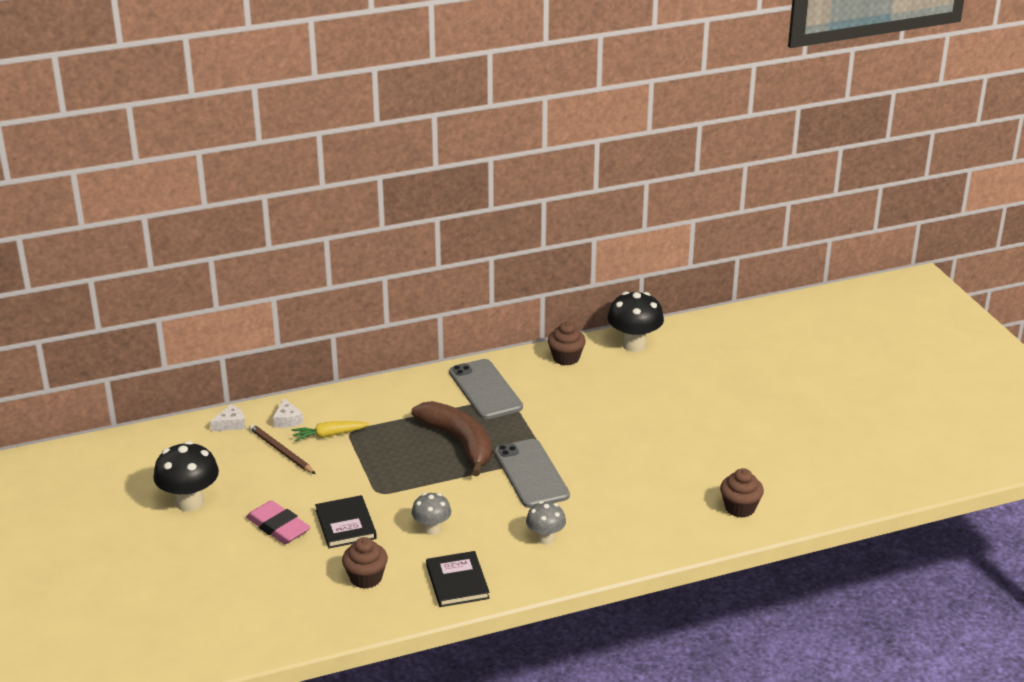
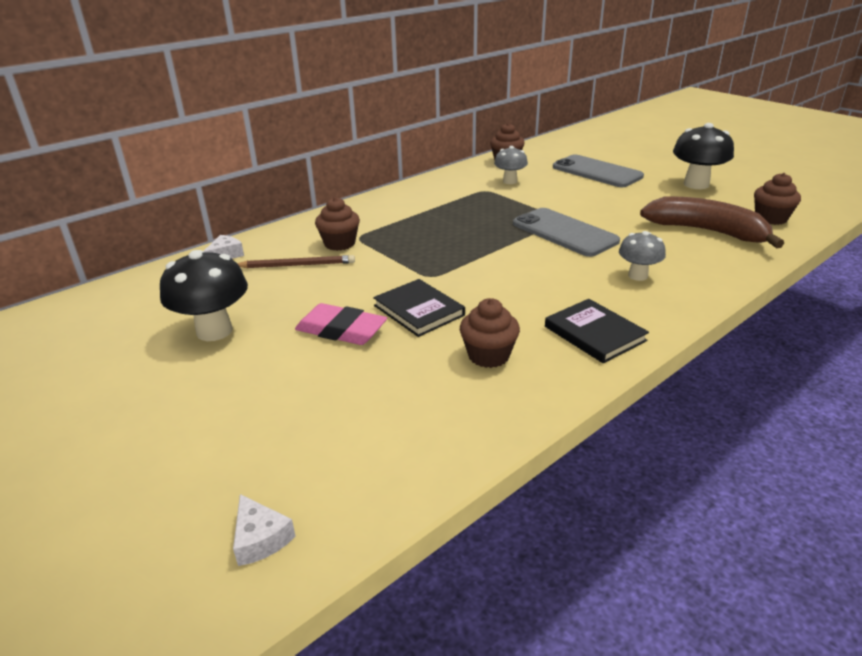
camera: 20 degrees left, 0 degrees up
brown pencil [249,424,316,474] -> brown pencil turned 150 degrees clockwise [237,255,355,268]
white cheese [273,398,303,428] -> white cheese moved to [233,494,295,566]
yellow carrot [292,421,369,441] -> brown cupcake [315,197,360,251]
brown banana [412,401,492,476] -> brown banana moved to [640,197,784,248]
grey mushroom [412,493,451,535] -> grey mushroom moved to [494,146,528,184]
grey phone [449,359,523,419] -> grey phone moved to [553,154,644,187]
black mushroom [607,292,664,352] -> black mushroom moved to [673,123,734,189]

